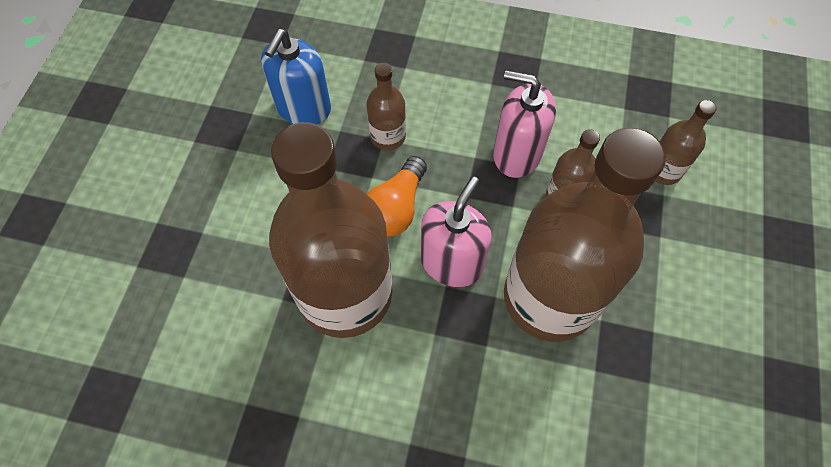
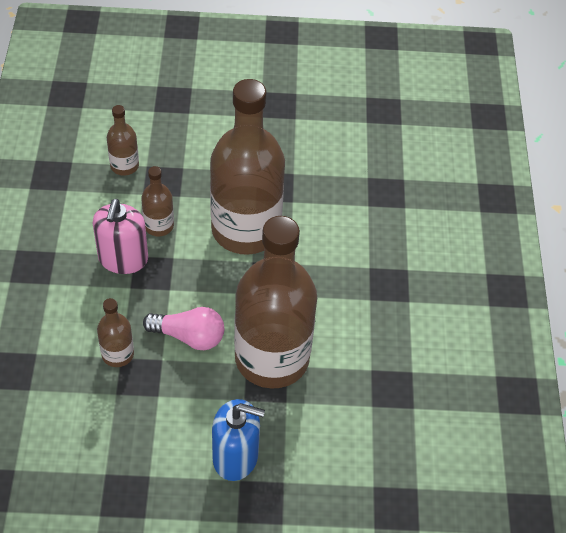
camera: 105 degrees left, 10 degrees down
blue soap dispenser [261,29,331,124] -> blue soap dispenser moved to [212,399,265,481]
orange light bulb [367,156,427,237] -> pink light bulb [143,307,224,350]
pink soap dispenser [421,176,491,287] -> none

